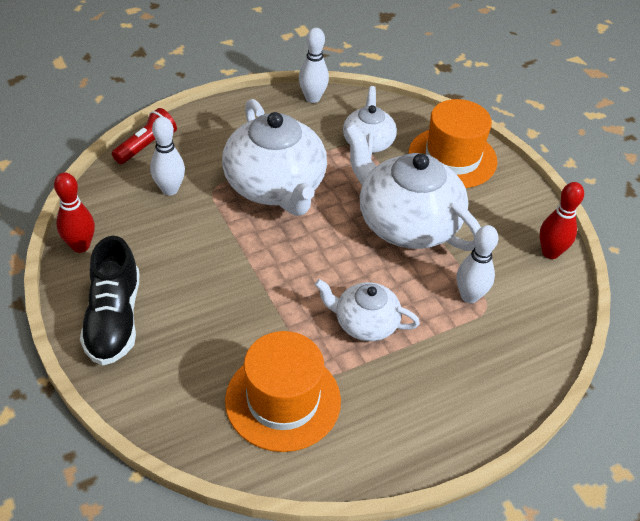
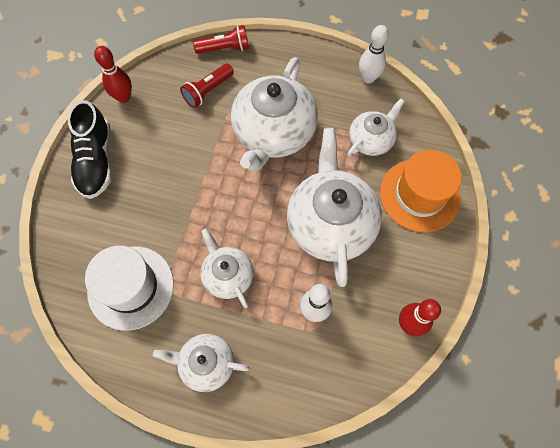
camera: 45 degrees right, 20 degrees up
black shoe [80,236,140,366] -> black shoe turned 45 degrees counterclockwise [68,100,112,199]
white bowling pin [150,117,185,195] -> red flashlight [180,64,234,108]
orange hat [225,331,341,452] -> white hat [85,246,174,331]
none -> white teapot [153,334,249,392]

